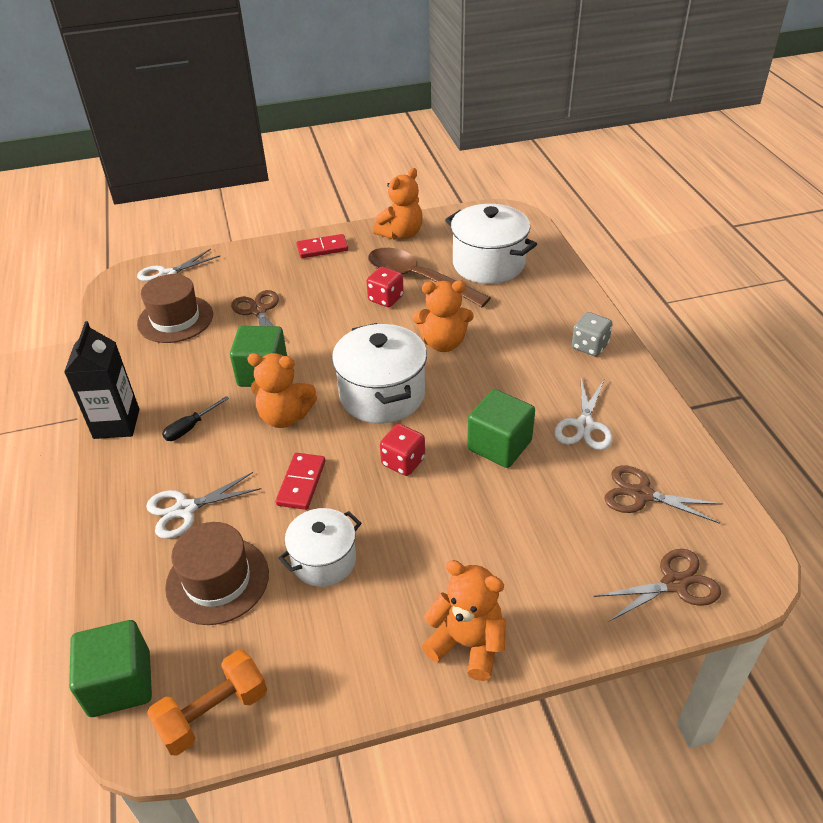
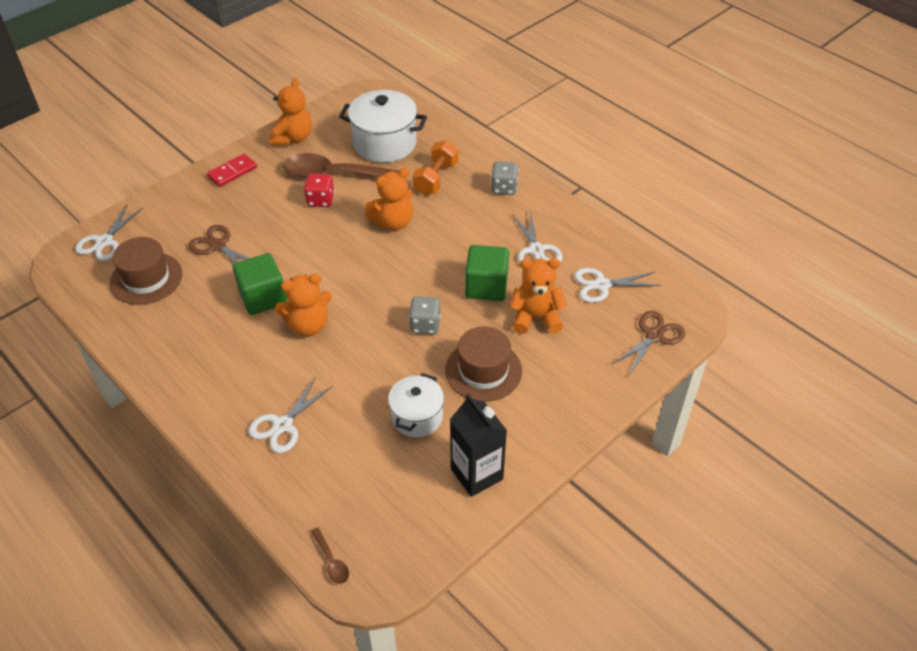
camera: 30 degrees left, 5 degrees up
black carton [64,321,139,439] -> black carton moved to [450,394,507,497]
green cube [69,620,152,717] -> brown spoon [311,527,349,584]
orange dumbbell [147,650,267,756] -> orange dumbbell moved to [412,140,458,195]
black screwdriver [162,396,229,441] -> none
brown hat [165,522,269,625] -> brown hat moved to [445,327,522,402]
red domino [276,453,325,510] -> none
white pot [332,323,427,424] -> none
red dice [380,424,425,476] -> grey dice [409,296,441,334]
orange teddy bear [422,560,506,681] -> orange teddy bear moved to [509,258,567,334]
brown scissors [604,465,723,524] -> white scissors [574,268,661,303]

